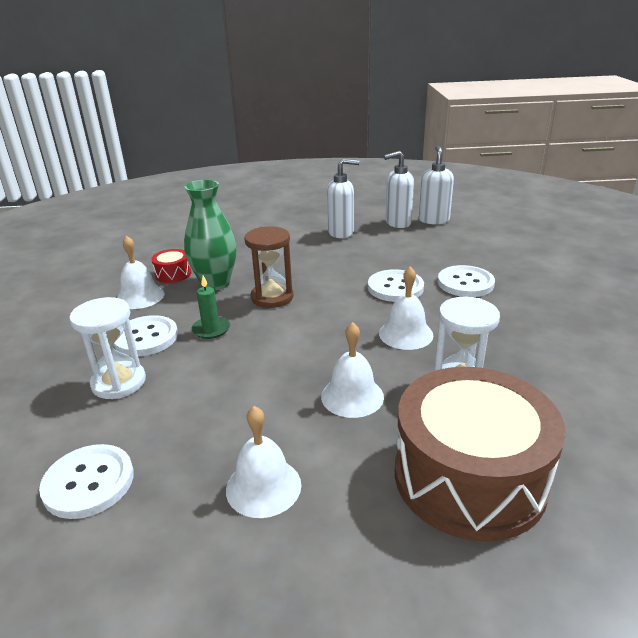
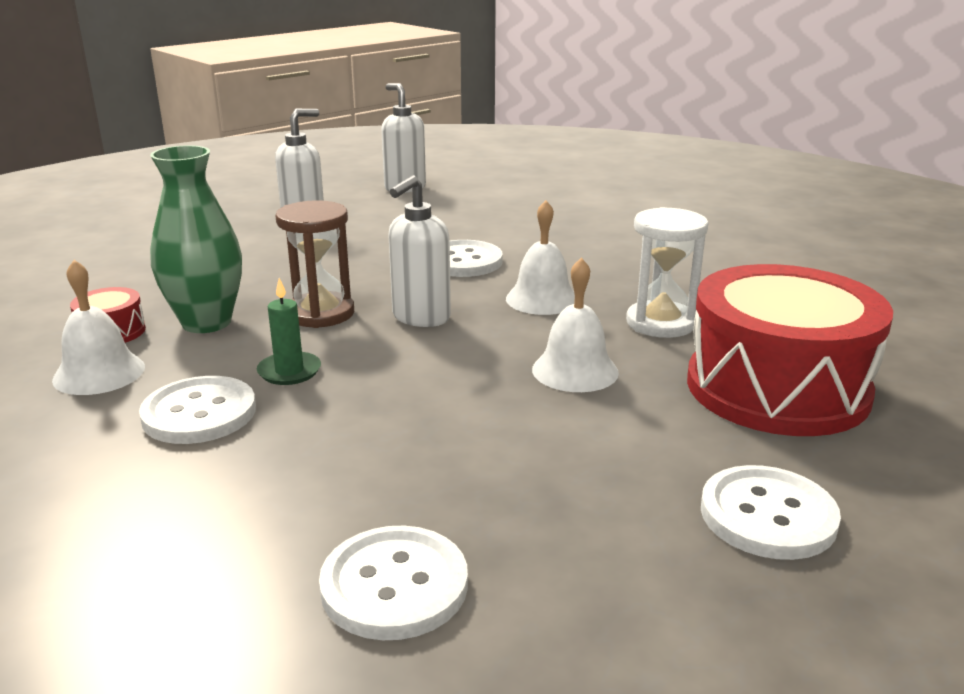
camera: 40 degrees left, 5 degrees down
white hourglass [69,297,146,399] -> none
white bell [226,406,301,518] -> none
white soap dispenser [384,151,414,228] -> white soap dispenser moved to [388,175,451,327]
brown drum [395,367,566,542] -> red drum [687,264,893,436]
white button [438,265,495,297] -> white button moved to [701,465,841,560]

